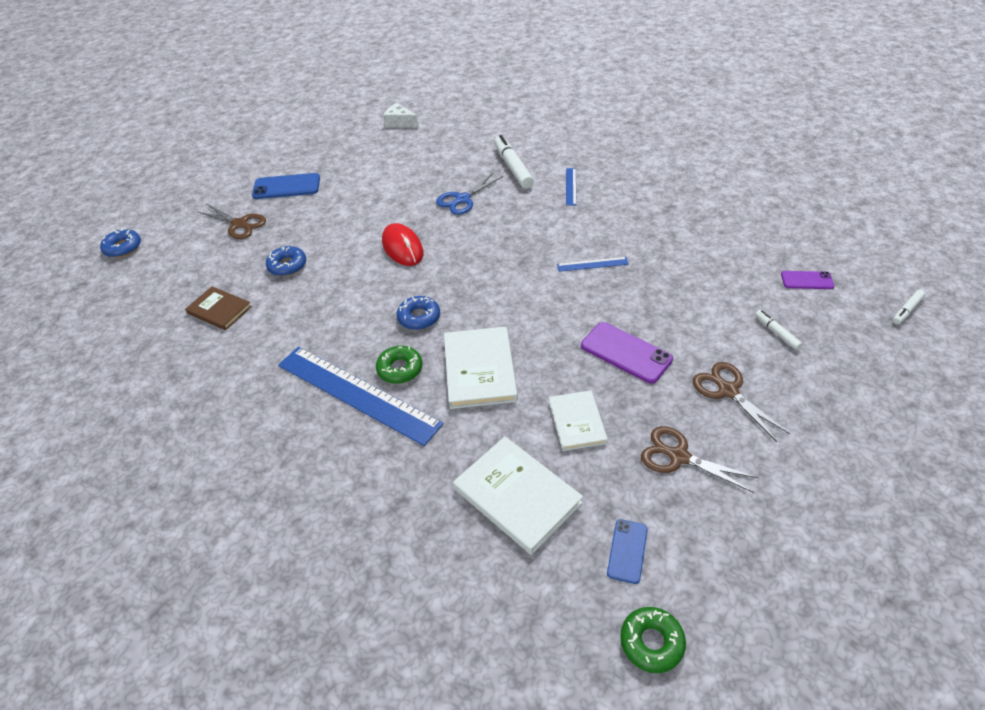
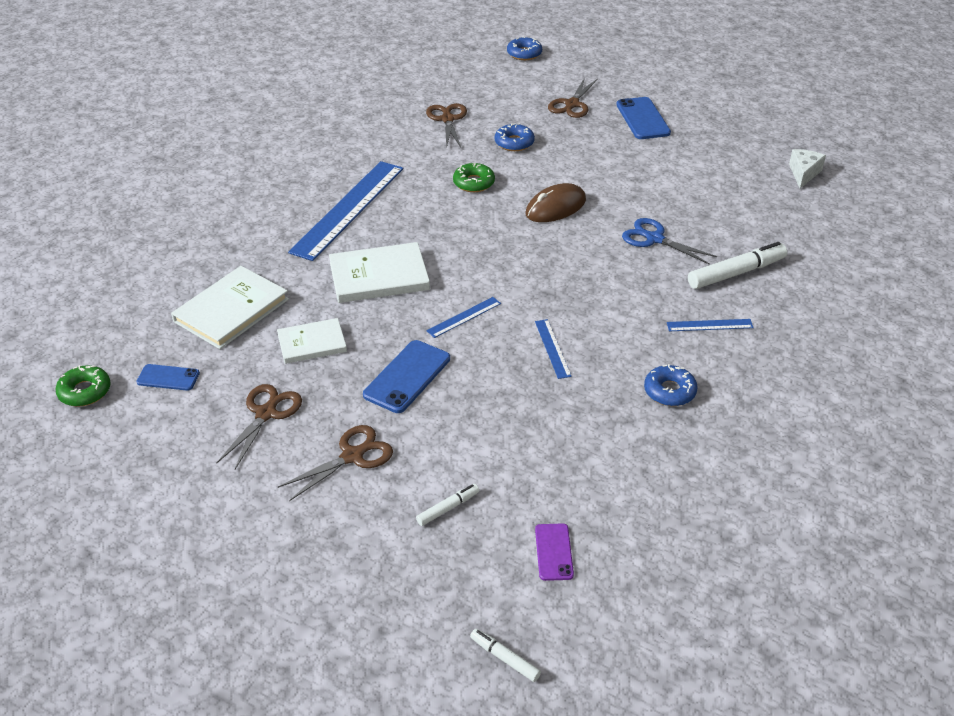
camera: 80 degrees right, 5 degrees down
brown book [185,286,252,330] -> brown scissors [426,103,467,148]
green donut [376,346,422,384] -> green donut moved to [453,163,495,192]
red mouse [382,223,424,266] -> brown mouse [526,183,586,222]
blue donut [397,296,440,330] -> blue donut moved to [644,364,698,406]
purple phone [581,322,673,384] -> blue phone [363,340,450,413]
none -> blue ruler [426,297,501,338]

